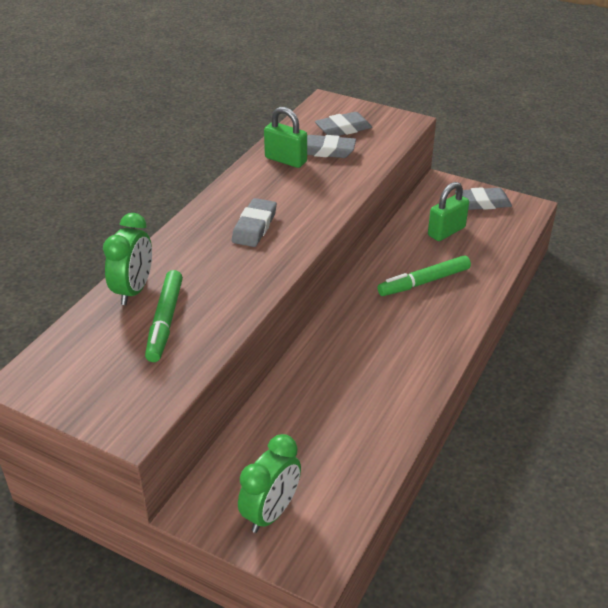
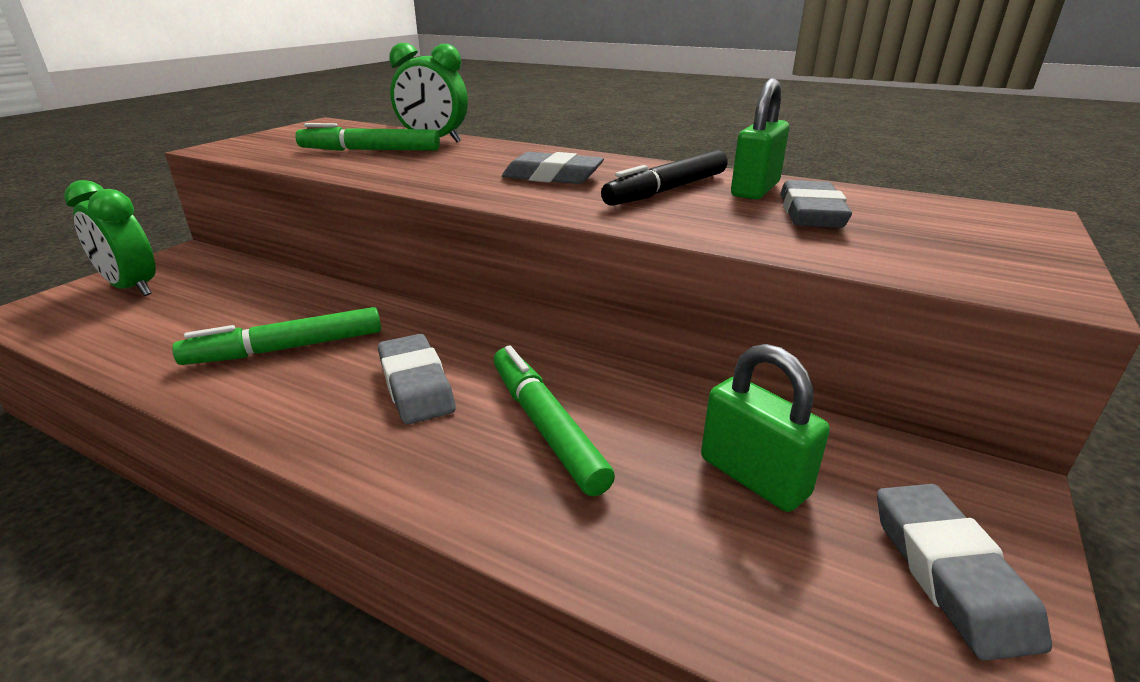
camera: 90 degrees right, 10 degrees down
grey eraser [315,112,372,136] -> grey eraser moved to [378,334,455,425]
none -> green marker [172,307,381,365]
none -> black marker [601,150,728,206]

